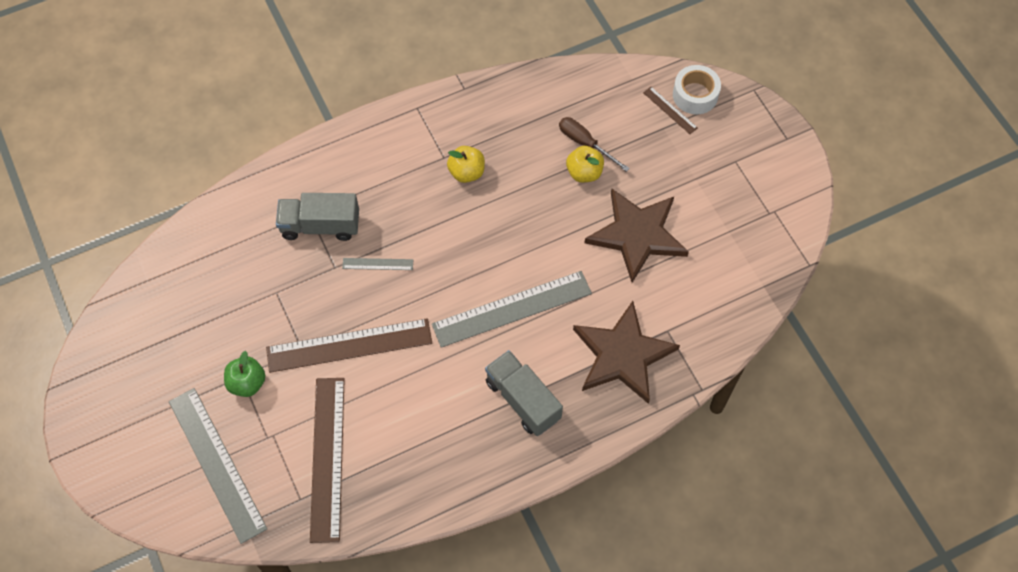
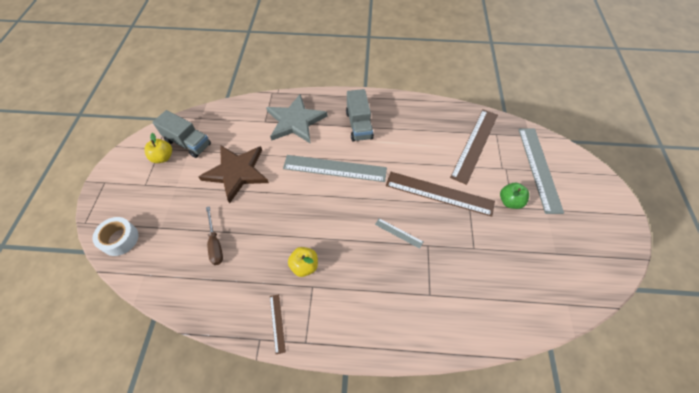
camera: 150 degrees left, 5 degrees down
grey truck [276,193,359,241] -> grey truck moved to [152,110,211,158]
yellow apple [566,146,604,182] -> yellow apple moved to [144,133,172,163]
brown star [573,301,680,404] -> grey star [266,94,328,144]
brown ruler [643,87,698,134] -> brown ruler moved to [270,294,286,354]

